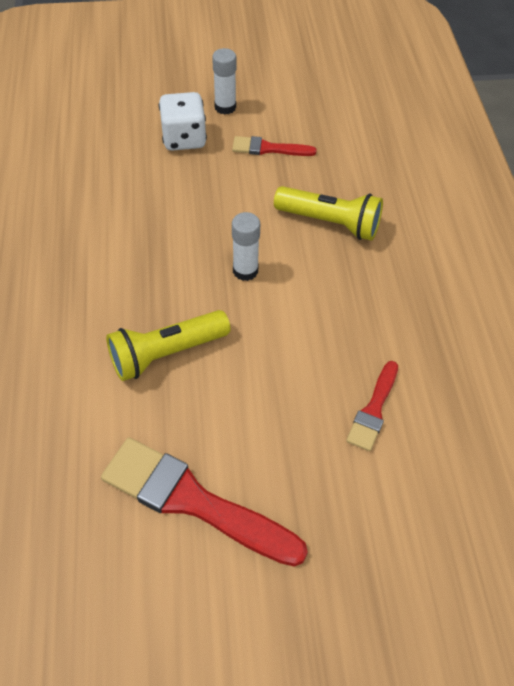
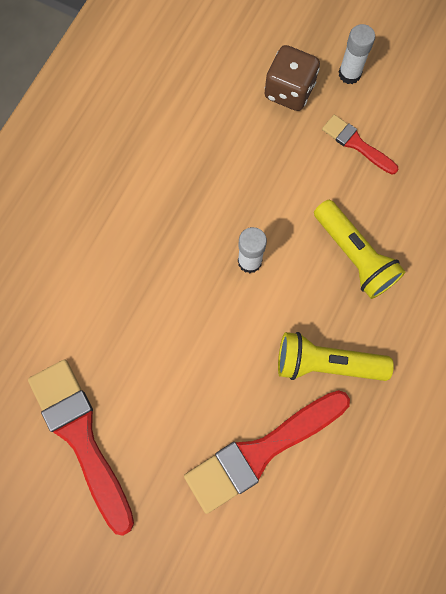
camera: 35 degrees right, 20 degrees up
yellow flashlight [106,310,231,381] -> yellow flashlight moved to [278,332,394,381]
white dice [159,92,207,151] -> brown dice [264,45,320,111]
red brush [346,361,398,451] -> red brush [184,390,350,514], size x1.89

